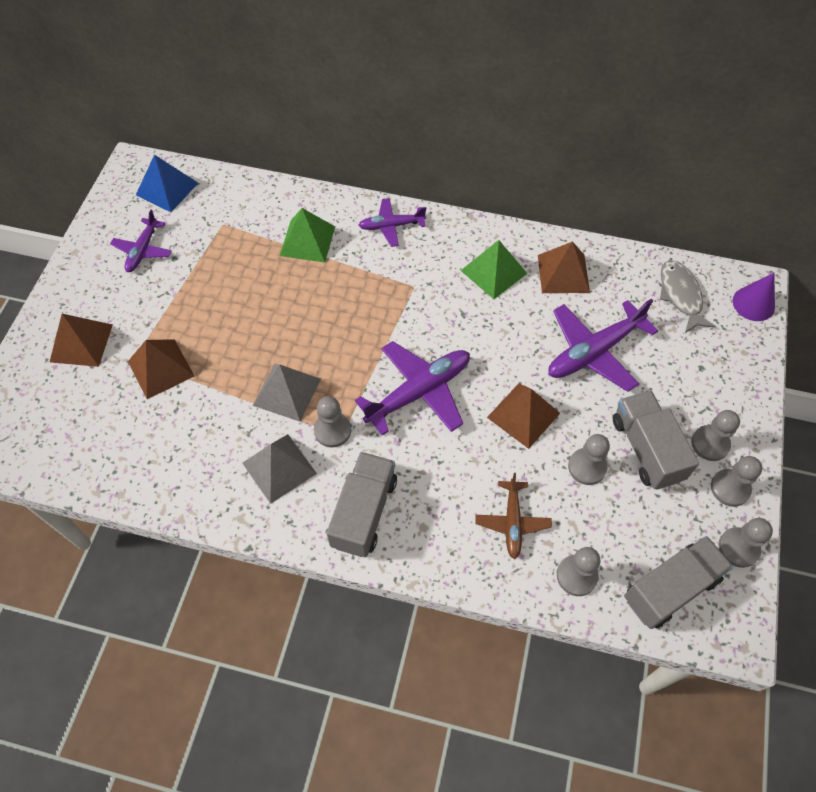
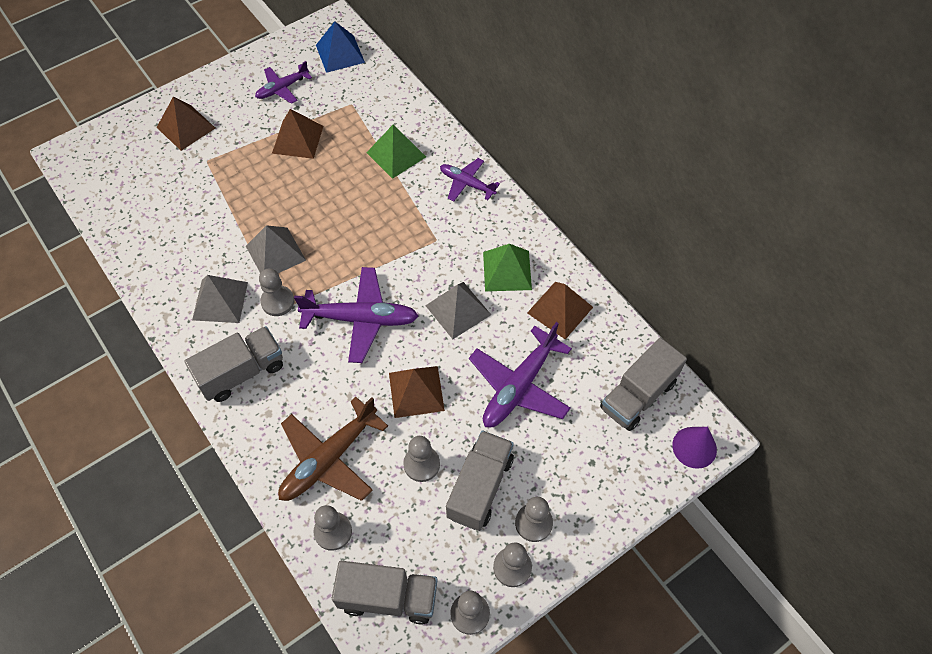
camera: 40 degrees right, 0 degrees up
brown pyramid [128,339,194,399] -> brown pyramid moved to [272,109,323,159]
brown plane [476,473,552,559] -> brown plane [278,397,388,501], size x1.68
purple plane [548,298,658,392] -> purple plane turned 60 degrees counterclockwise [469,322,572,428]
grey fish [660,260,716,333] -> grey truck [600,338,687,431]
none -> grey pyramid [425,282,491,339]

